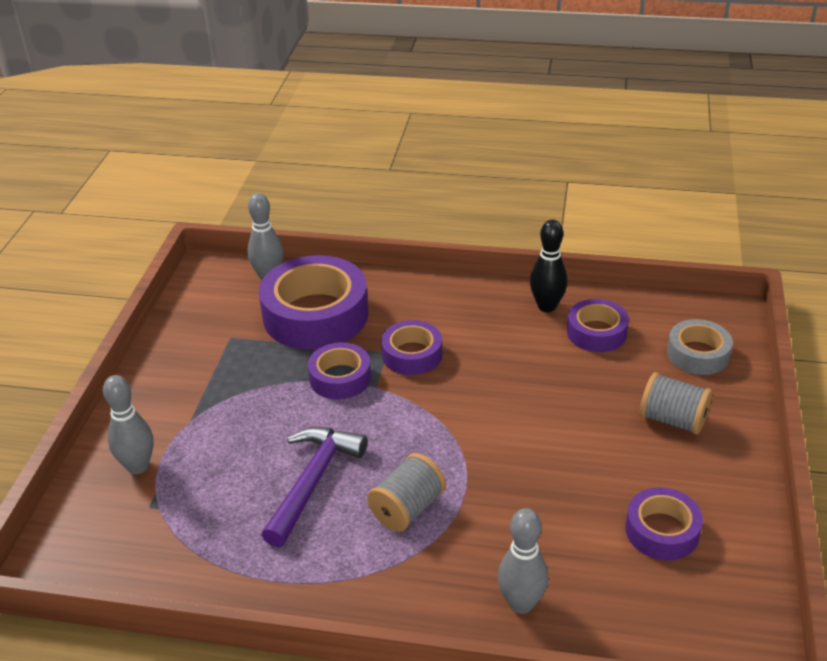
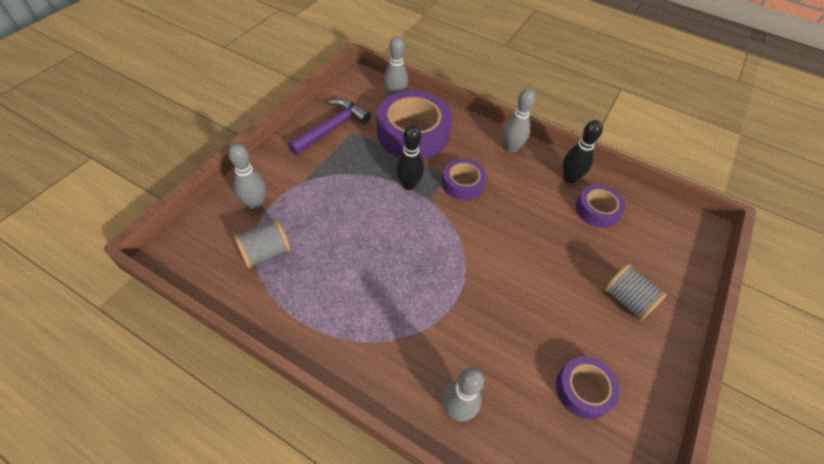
camera: 15 degrees right, 15 degrees up
purple hammer [262,427,367,547] -> purple hammer moved to [288,99,371,155]
purple tape [308,342,371,399] -> black bowling pin [396,125,424,190]
grey spool [367,453,446,532] -> grey spool moved to [234,219,291,268]
grey tape [667,319,733,375] -> none
none -> grey bowling pin [503,89,535,153]

